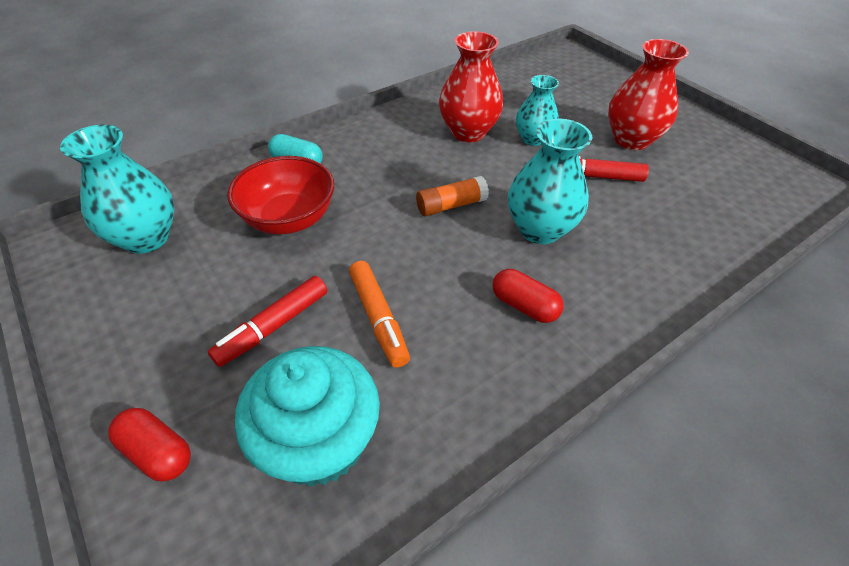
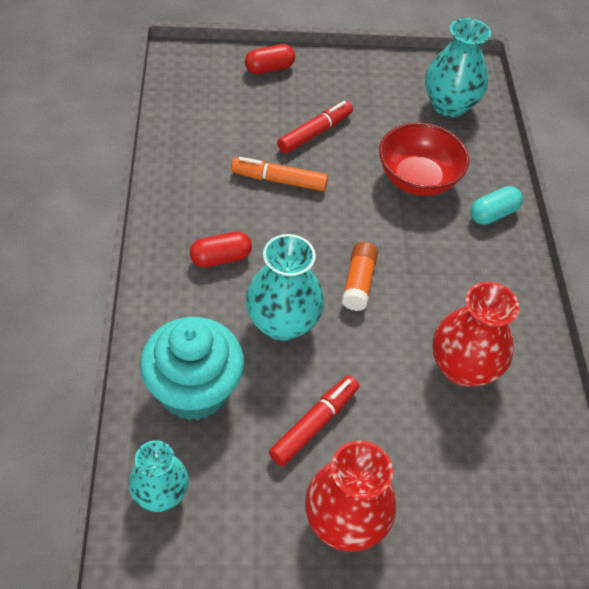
camera: 120 degrees right, 5 degrees up
red marker [208,276,327,367] -> red marker turned 60 degrees clockwise [277,101,353,154]
turquoise cupcake [235,346,380,487] -> turquoise cupcake moved to [140,317,244,421]
turquoise vase [516,75,559,146] -> turquoise vase moved to [129,440,189,512]

